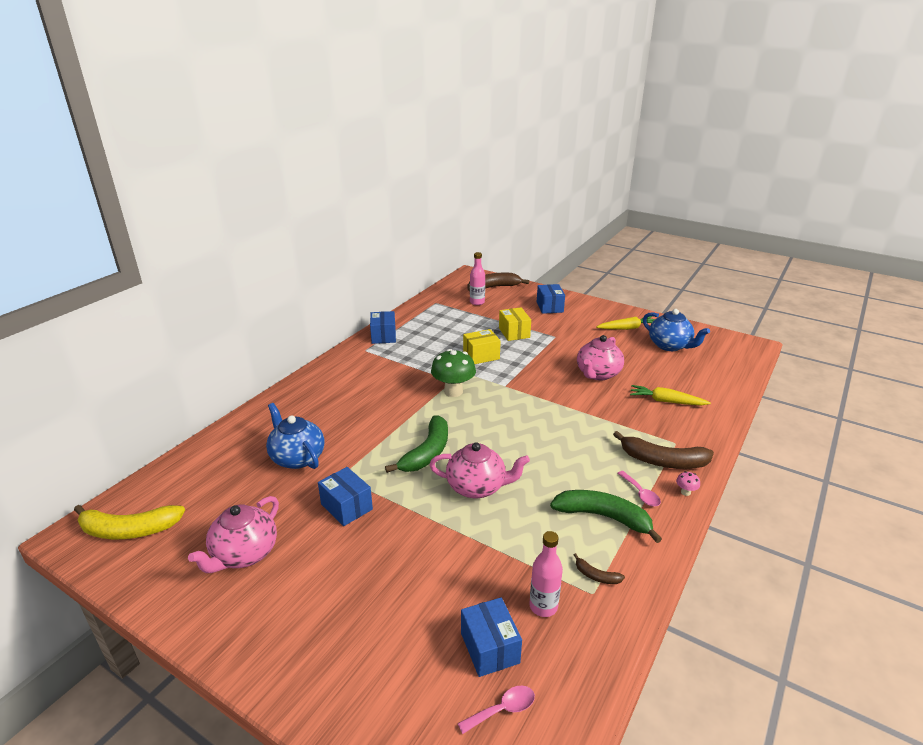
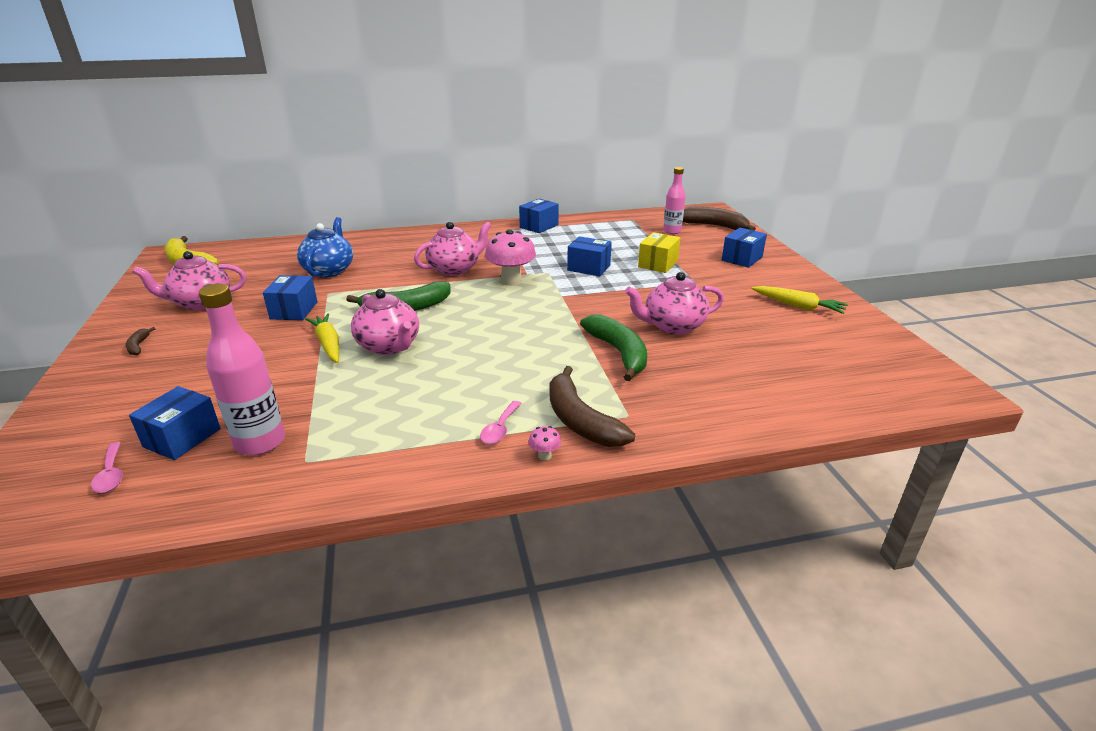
camera: 45 degrees right, 0 degrees up
green mushroom [431,349,476,397] -> pink mushroom [485,229,536,286]
pink spoon [457,686,535,734] -> pink spoon turned 45 degrees clockwise [91,442,123,493]
yellow box [463,329,501,364] -> blue box [567,236,612,276]
pink bottle [529,531,563,617] -> pink bottle [199,284,285,455], size x1.51
green banana [550,490,662,543] -> green banana moved to [580,314,647,381]
brown banana [574,553,625,584] -> brown banana moved to [126,327,156,355]
yellow carrot [630,385,711,406] -> yellow carrot moved to [305,313,339,363]
blue teapot [643,309,710,351] -> none
none -> pink teapot [414,221,492,276]

